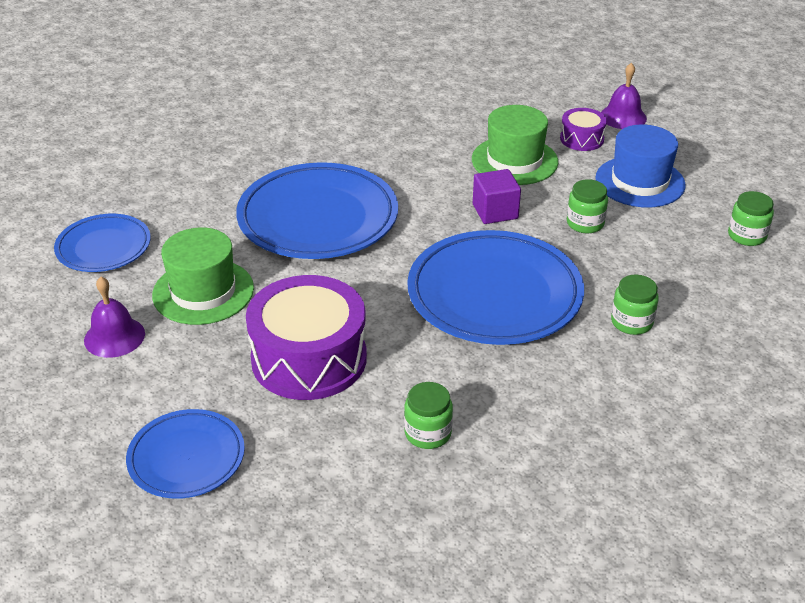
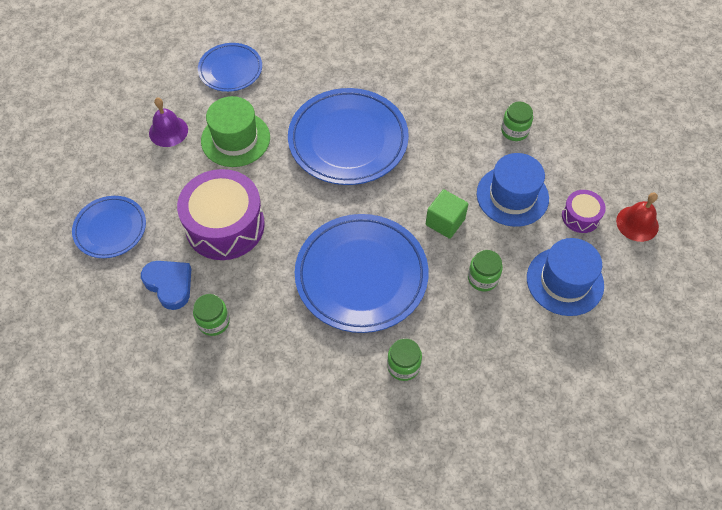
camera: 50 degrees right, 20 degrees up
green hat [472,105,558,185] -> blue hat [477,153,549,227]
purple cube [473,169,521,224] -> green cube [426,189,468,239]
purple bell [601,63,647,129] -> red bell [616,193,659,242]
green jar [728,191,774,246] -> green jar moved to [501,102,533,141]
none -> blue heart [141,261,191,310]

